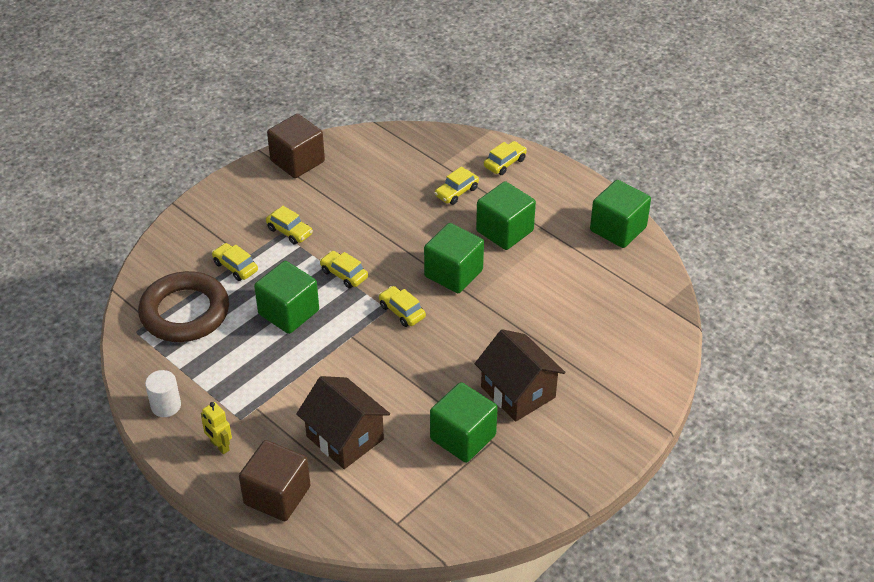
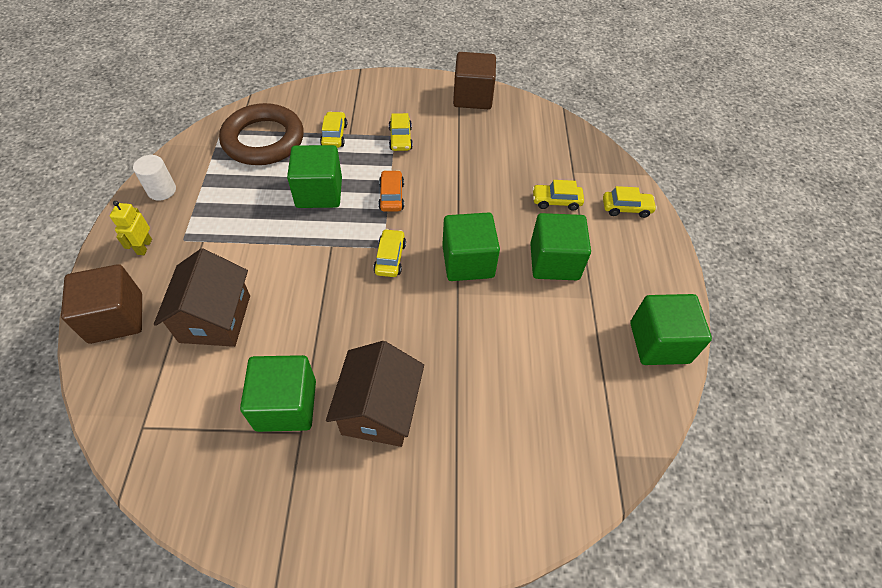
camera: 45 degrees right, 10 degrees up
yellow car [320,251,368,288] -> orange car [378,170,404,212]

